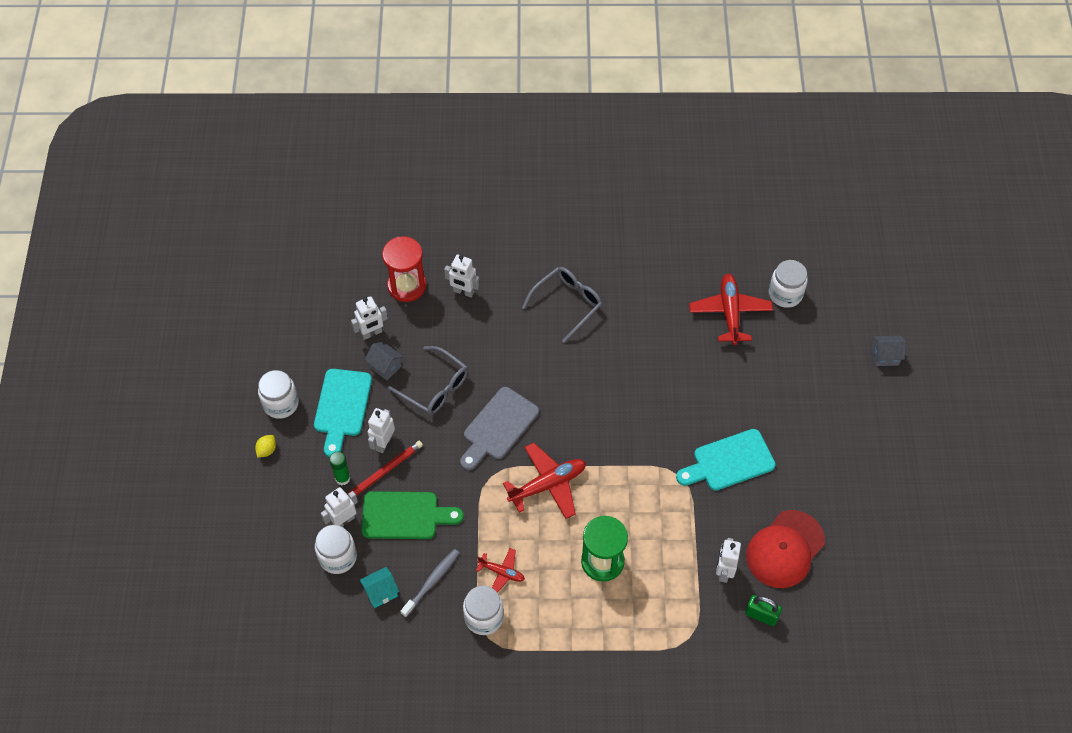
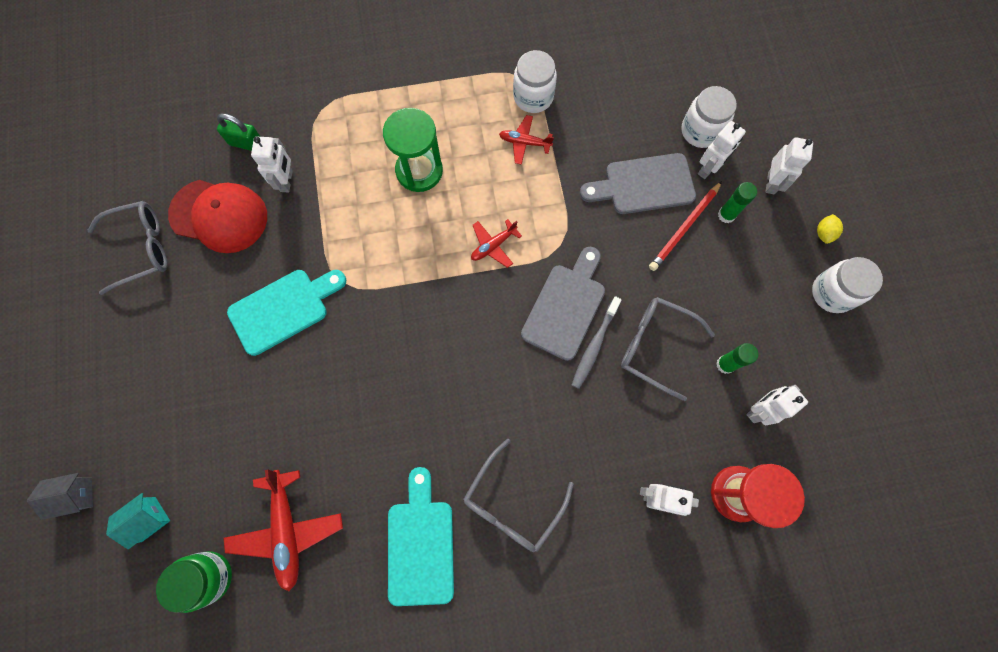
camera: 170 degrees right, 15 degrees up
turquoise cutting board [314,369,372,457] -> turquoise cutting board moved to [388,467,454,606]
turquoise house [359,567,399,608] -> turquoise house moved to [106,493,170,549]
green cutting board [361,491,464,539] -> grey cutting board [580,153,696,214]
grey house [365,342,403,381] -> green glue stick [716,343,758,374]
white robot [368,408,395,453] -> white robot moved to [765,137,813,194]
grey toothbrush [400,549,459,617] -> grey toothbrush moved to [572,296,621,389]
red plane [503,443,586,519] -> red plane [471,219,522,268], size x0.56
red cap [746,510,825,588] -> red cap turned 75 degrees clockwise [168,180,267,253]
white jar [769,260,808,308] -> green jar [156,551,232,613]
none -> grey glasses [88,201,168,295]

